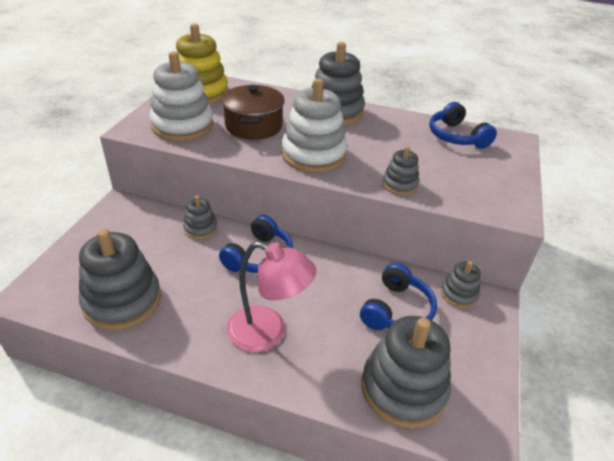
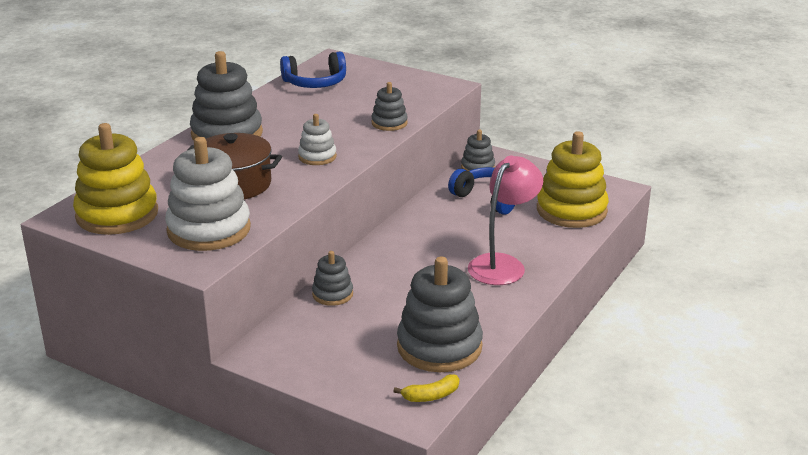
camera: 75 degrees left, 10 degrees down
blue headphones [219,215,293,273] -> none
white stacking toy [281,78,347,173] -> white stacking toy [298,114,337,165], size x0.52
grey stacking toy [361,316,451,428] -> yellow stacking toy [537,131,609,228]
none -> yellow banana [393,374,459,402]

